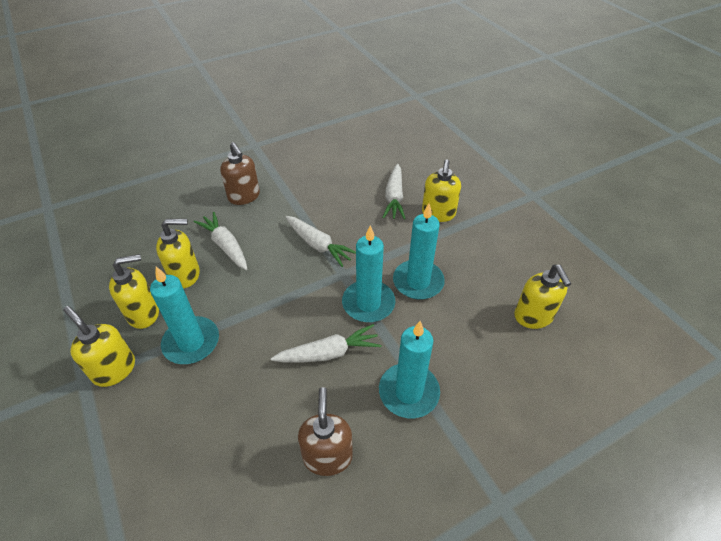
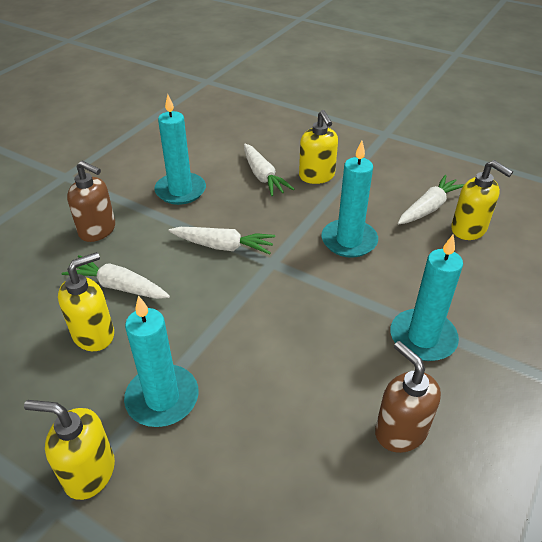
camera: 30 degrees left, 5 degrees down
yellow soap dispenser [109,254,159,329] -> none
white carrot [271,324,382,363] -> white carrot moved to [398,175,464,224]
turquoise candle [342,225,395,322] -> turquoise candle moved to [154,94,206,205]

